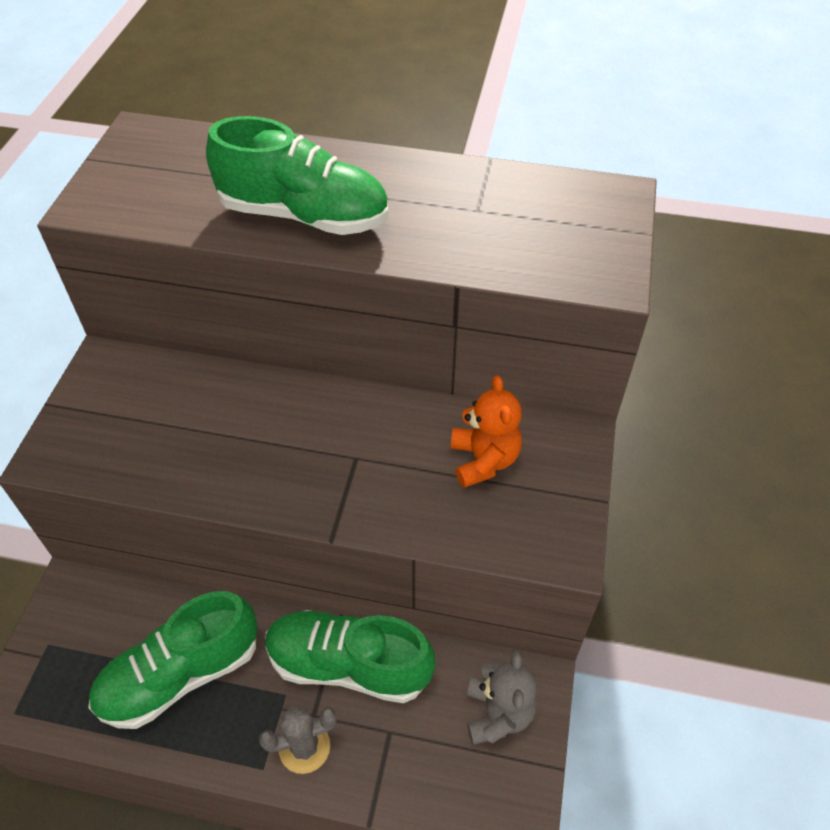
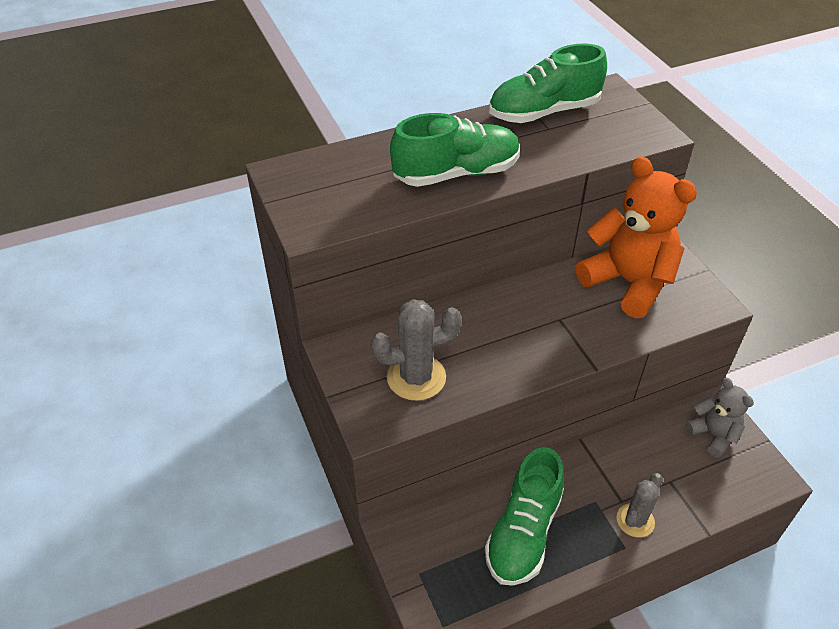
camera: 35 degrees left, 5 degrees down
green shoe [265,610,435,703] -> green shoe moved to [489,43,607,123]
orange teddy bear [451,375,522,488] -> orange teddy bear [575,156,697,318], size x1.83
none -> grey cactus [371,299,461,401]

